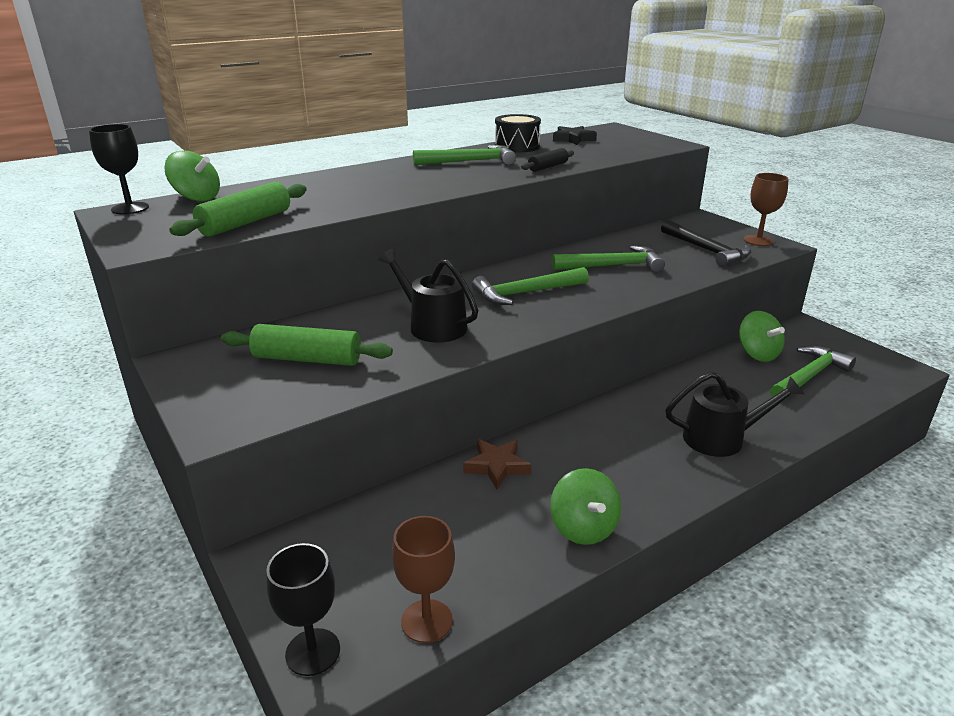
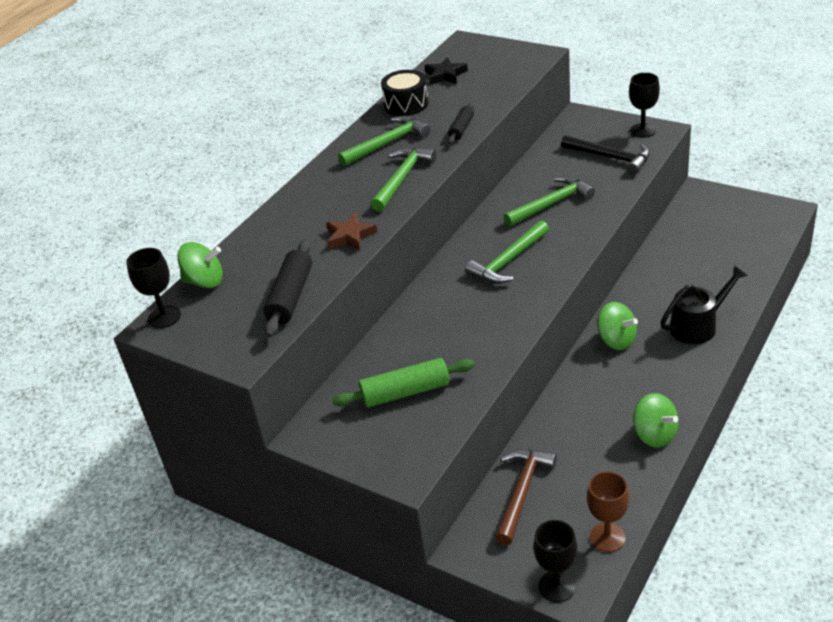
camera: 20 degrees left, 10 degrees up
green rolling pin [169,182,307,237] -> black rolling pin [263,240,312,338]
black watering can [378,248,478,343] -> none
brown star [463,439,532,489] -> brown star moved to [326,213,377,251]
green spinning top [739,311,785,362] -> green spinning top moved to [597,302,638,350]
brown goblet [744,173,789,246] -> black goblet [629,73,660,138]
green hammer [770,346,856,401] -> green hammer moved to [371,147,436,212]
none -> brown hammer [495,449,557,545]

